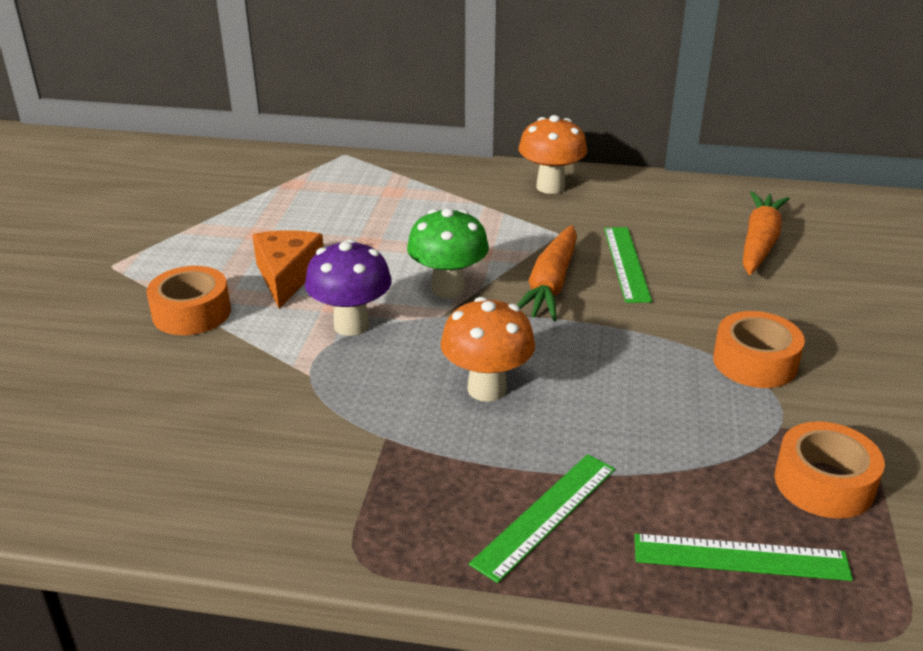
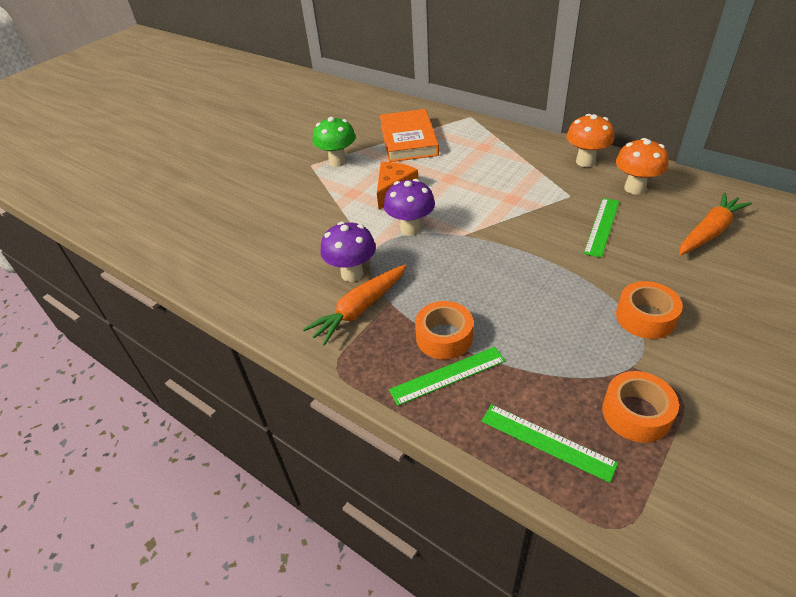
camera: 30 degrees right, 10 degrees up
orange tape [147,266,231,335] -> orange tape moved to [415,301,473,360]
green mushroom [407,208,489,299] -> green mushroom moved to [312,117,356,167]
orange mushroom [441,297,535,402] -> orange mushroom moved to [616,138,669,195]
orange carrot [517,225,577,321] -> orange carrot moved to [303,265,407,346]
none -> purple mushroom [321,221,376,282]
none -> orange book [380,109,439,162]

